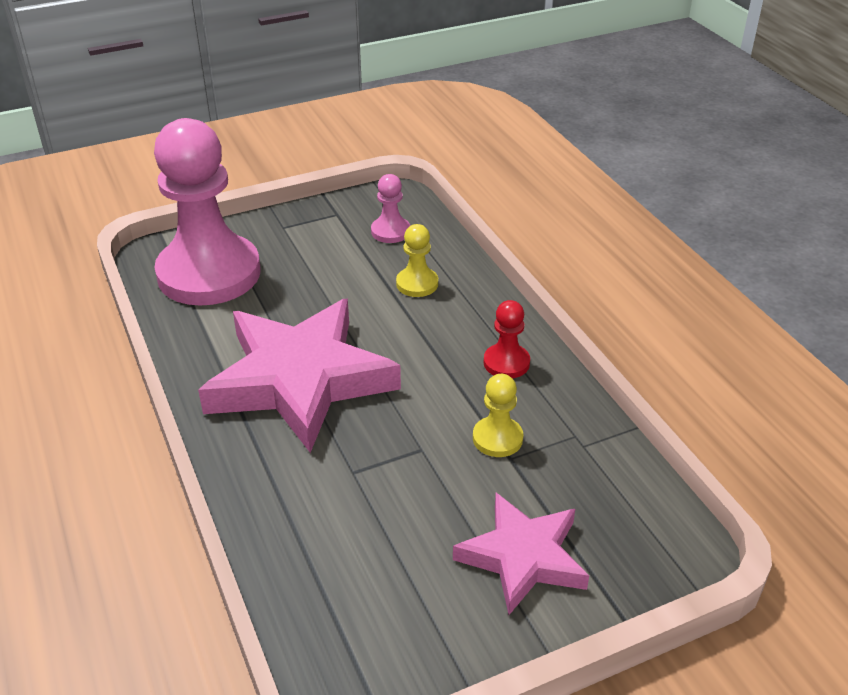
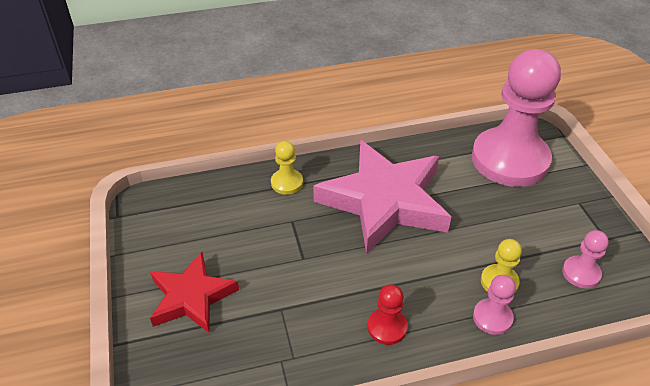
camera: 100 degrees right, 5 degrees up
pink star [453,493,589,615] -> red star [150,252,239,333]
yellow pawn [473,374,523,457] -> yellow pawn moved to [271,141,303,195]
none -> pink pawn [473,275,516,335]

